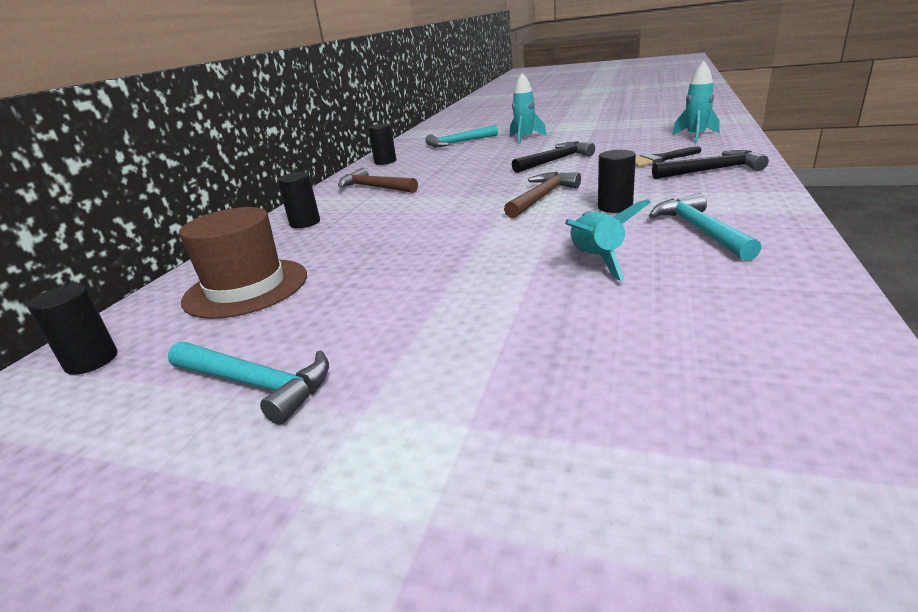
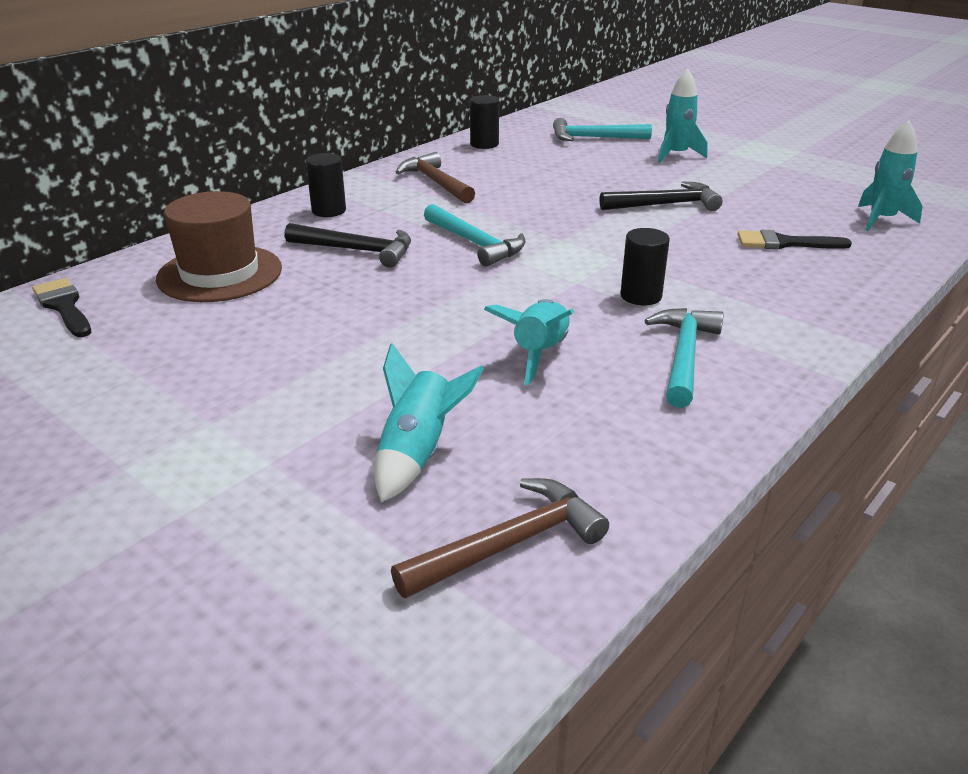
camera: 20 degrees right, 5 degrees up
black cylinder [27,284,117,375] -> black brush [32,278,91,337]
turquoise hammer [168,342,329,425] -> turquoise hammer moved to [424,204,525,266]
brown hammer [504,172,581,218] -> brown hammer moved to [391,478,609,598]
black hammer [652,150,769,179] -> black hammer moved to [285,223,411,268]
none -> turquoise rocket [375,343,484,502]

